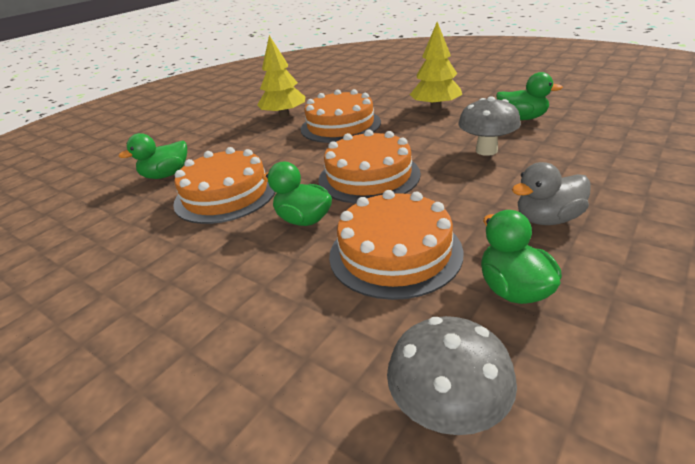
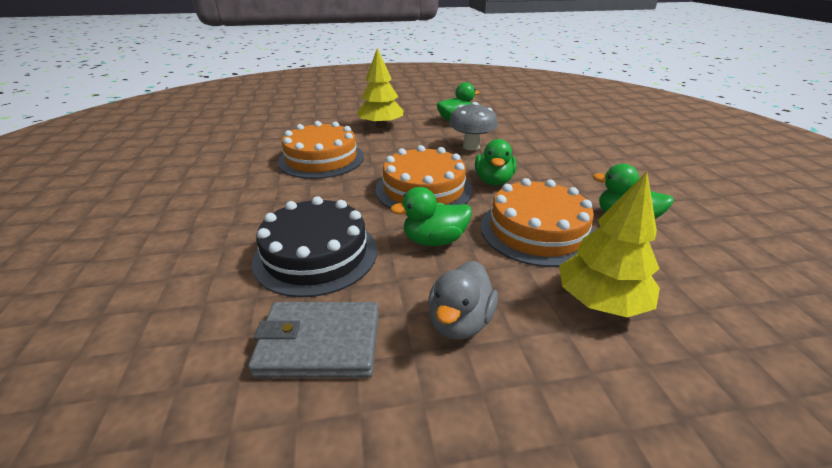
camera: 50 degrees left, 0 degrees up
green duck [118,133,187,179] -> green duck moved to [475,139,517,186]
orange cake [173,147,276,224] -> black cake [252,196,377,297]
yellow tree [257,35,305,117] -> yellow tree moved to [559,172,660,317]
grey mushroom [387,316,517,435] -> none
grey duck [512,162,591,225] -> grey duck moved to [428,261,498,340]
none -> grey wallet [248,302,379,378]

